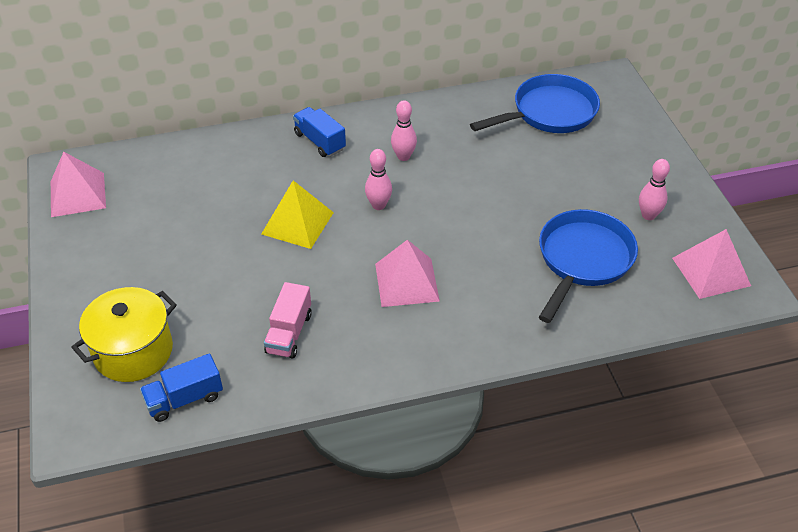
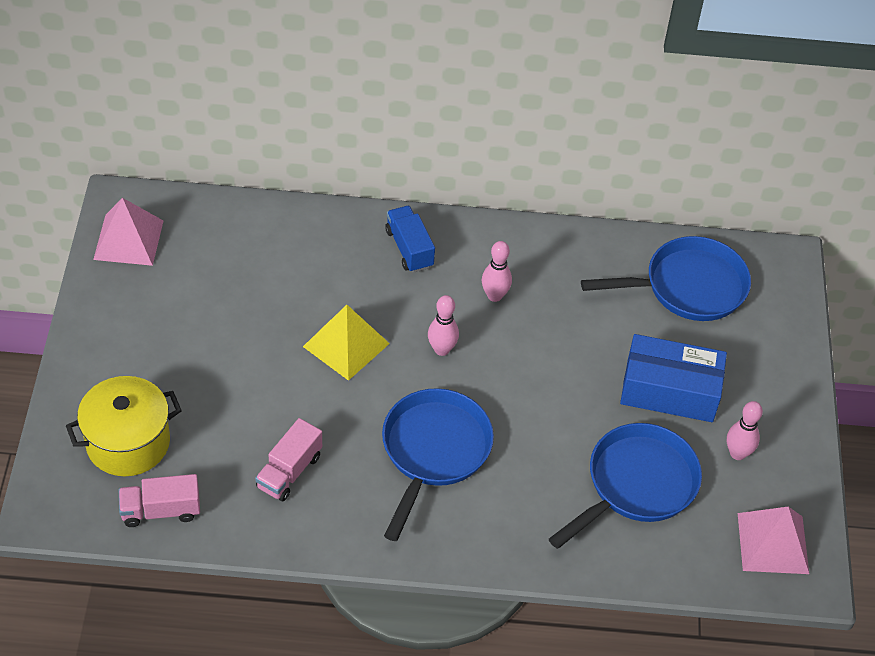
camera: 15 degrees right, 5 degrees up
blue truck [140,353,223,422] -> pink truck [119,474,200,527]
pink pyramid [375,240,440,307] -> blue pan [382,388,494,541]
none -> blue box [620,334,727,422]

